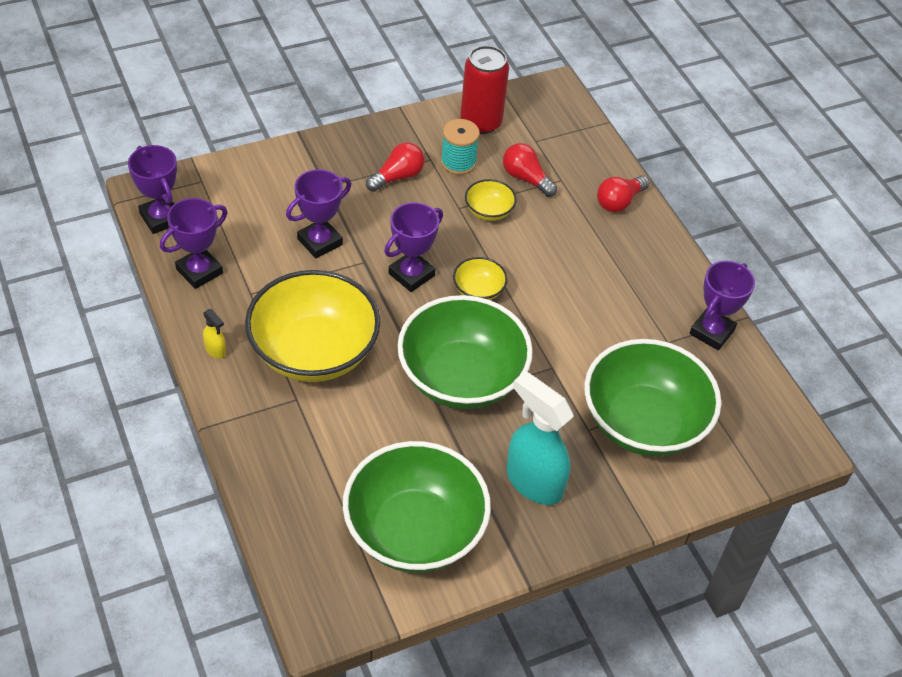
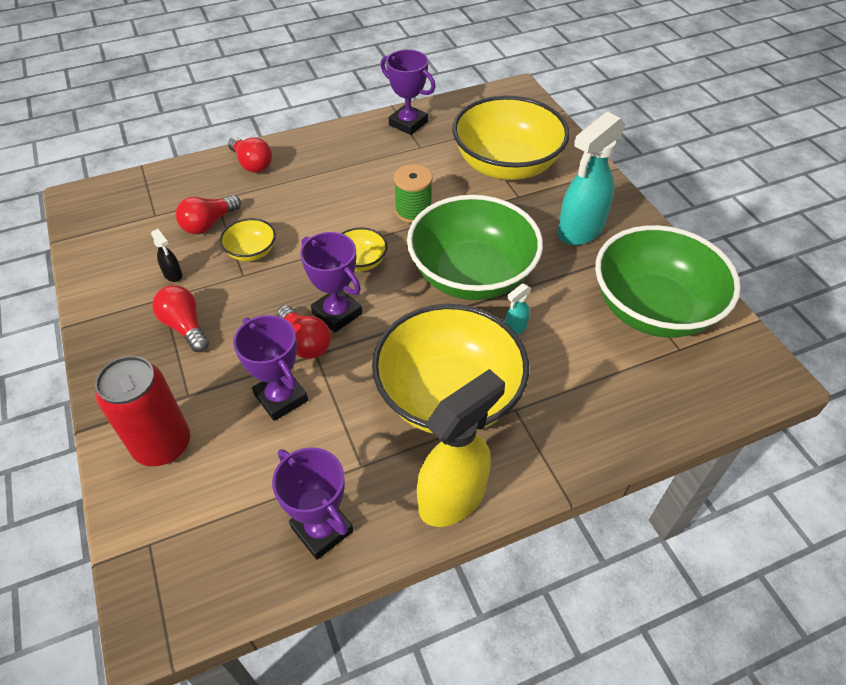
camera: 85 degrees left, 0 degrees up
purple trophy [128,145,177,234] -> none
yellow spray bottle [203,309,226,358] -> yellow spray bottle [417,369,505,527], size x2.38
turquoise spool [441,119,480,175] -> black spray bottle [151,229,182,282]
red can [460,45,509,134] -> red can moved to [95,356,190,466]
green bowl [584,339,721,456] -> yellow bowl [452,96,570,180]
none -> red light bulb [277,305,331,359]
none -> green spool [394,164,433,223]
none -> turquoise spray bottle [505,284,532,335]

